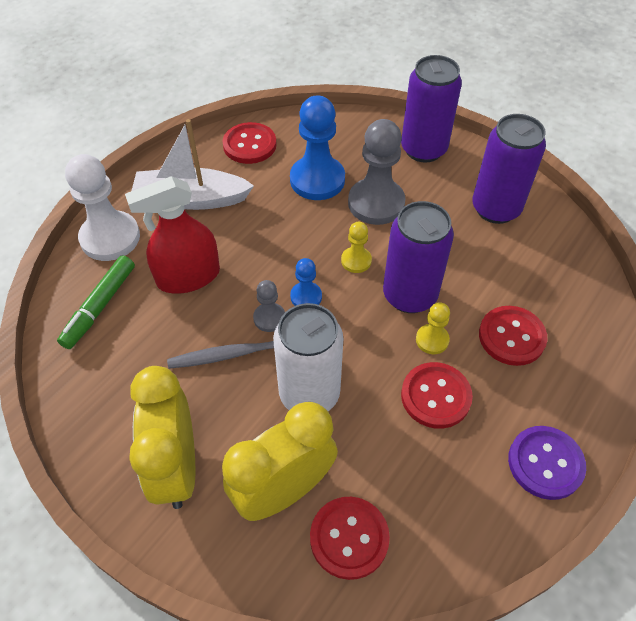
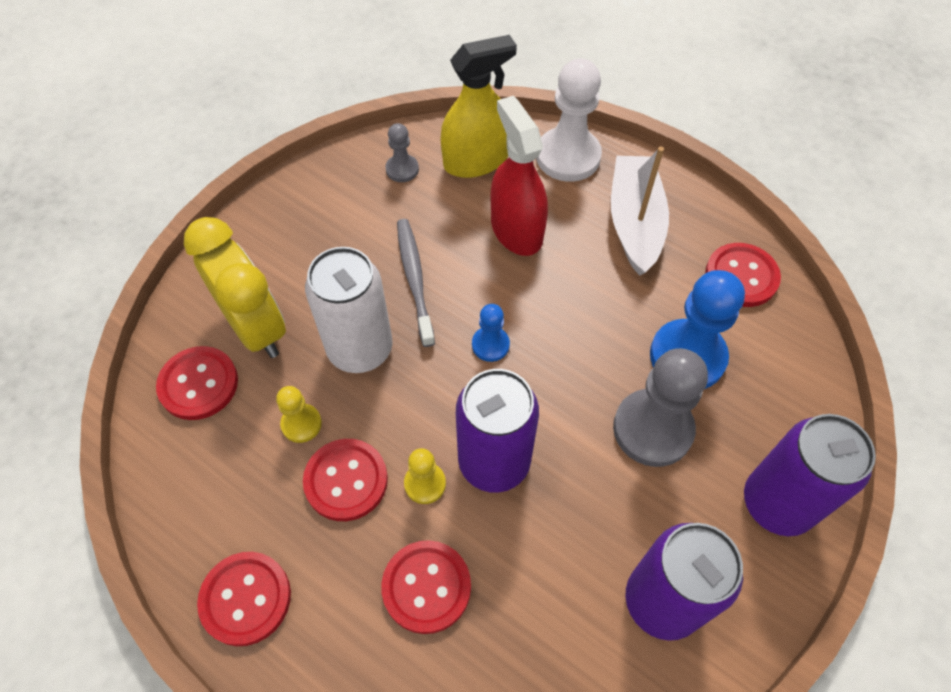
camera: 90 degrees right, 5 degrees up
green marker [57,255,135,349] -> yellow spray bottle [441,35,517,178]
yellow clock [129,366,195,509] -> none
grey pawn [253,280,285,332] -> grey pawn moved to [385,123,419,182]
yellow pawn [341,222,372,273] -> yellow pawn moved to [276,386,322,443]
purple button [508,426,586,500] -> red button [197,552,291,646]

